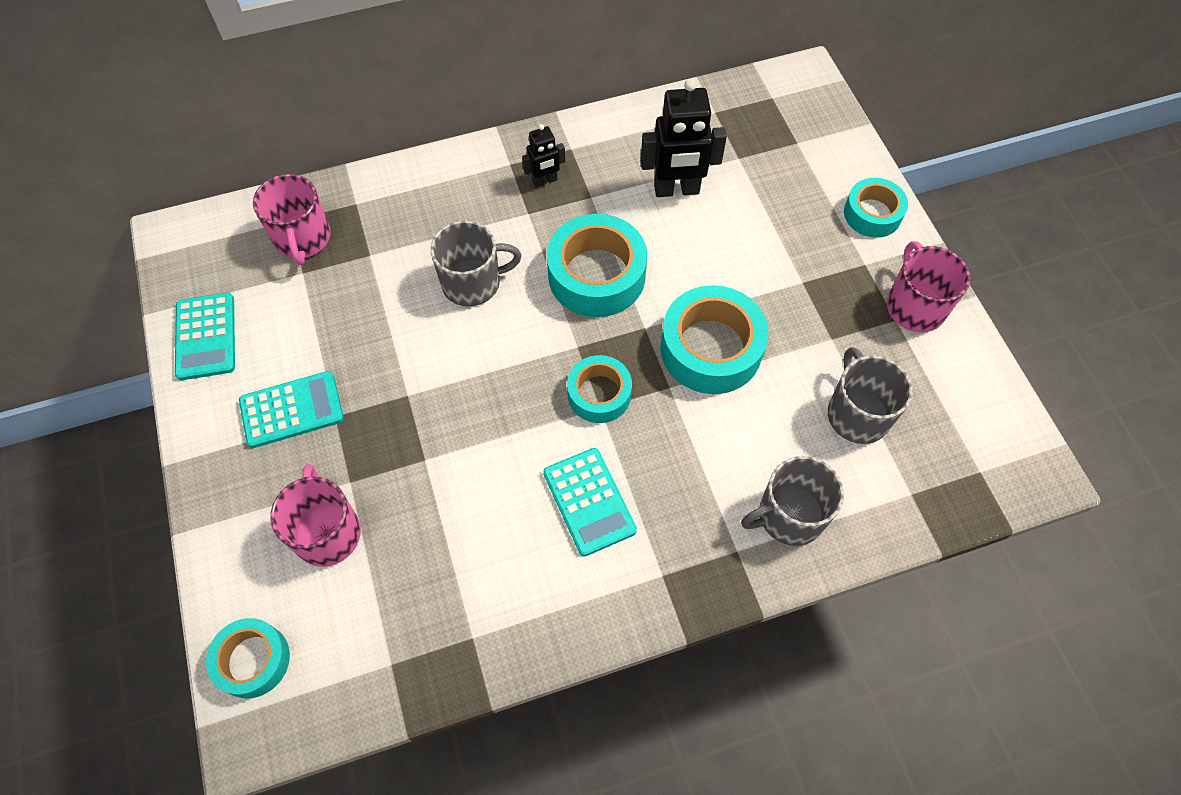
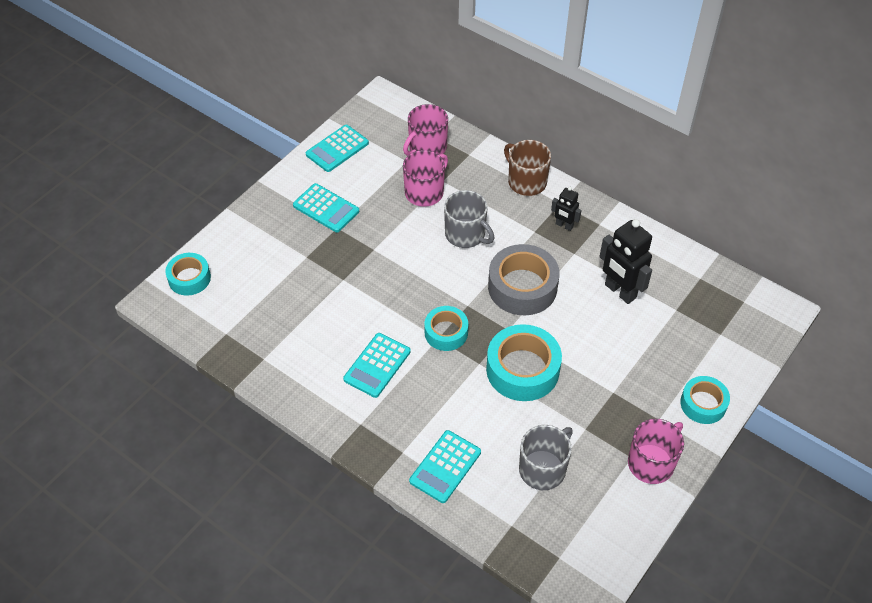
camera: 55 degrees right, 10 degrees down
pink mug [271,464,361,567] -> pink mug moved to [403,150,448,207]
turquoise tape [547,214,647,317] -> grey tape [488,244,560,315]
grey mug [741,456,844,546] -> turquoise calculator [409,430,481,503]
none -> brown mug [504,140,551,196]

